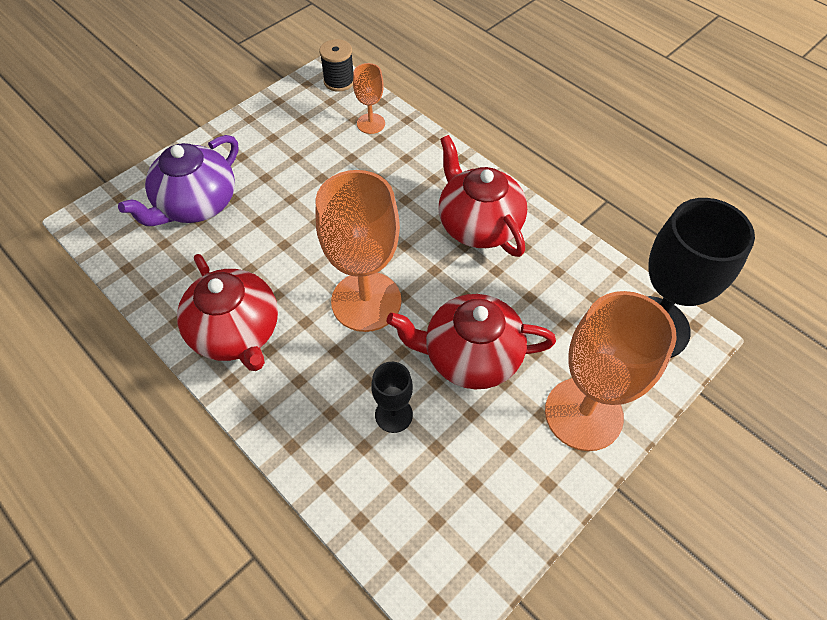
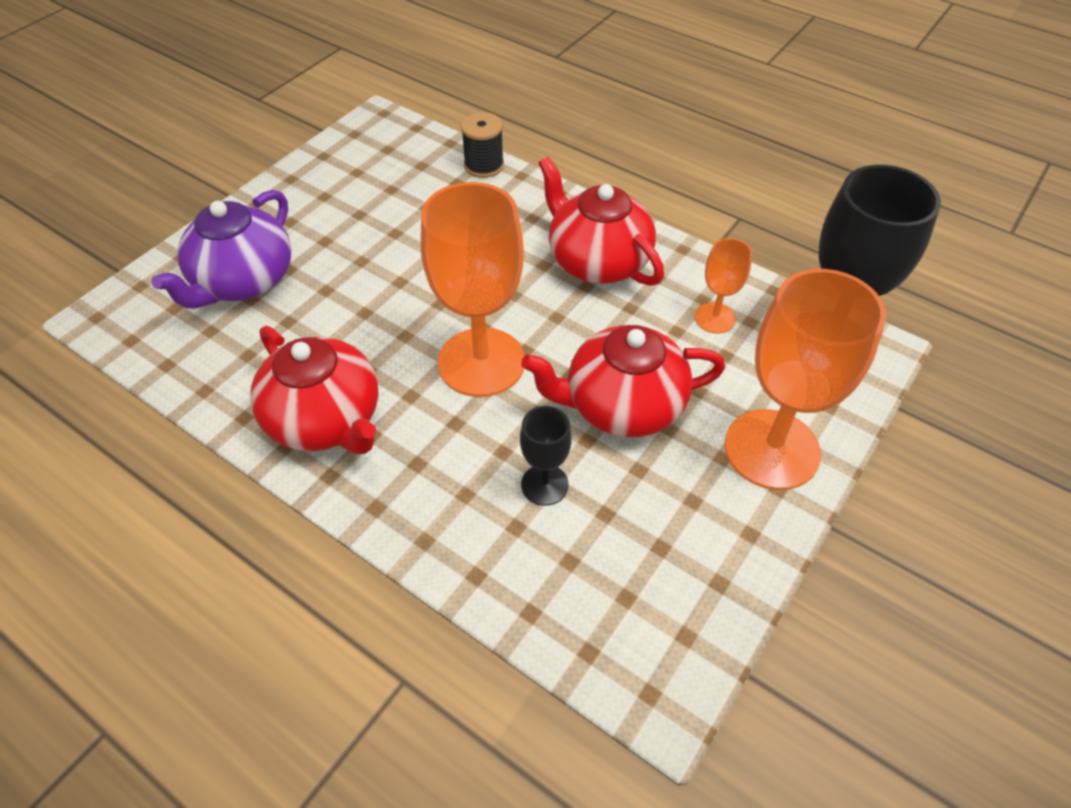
camera: 10 degrees left, 5 degrees down
black spool [319,39,353,92] -> black spool moved to [461,112,504,178]
orange goblet [353,63,385,134] -> orange goblet moved to [695,238,752,333]

